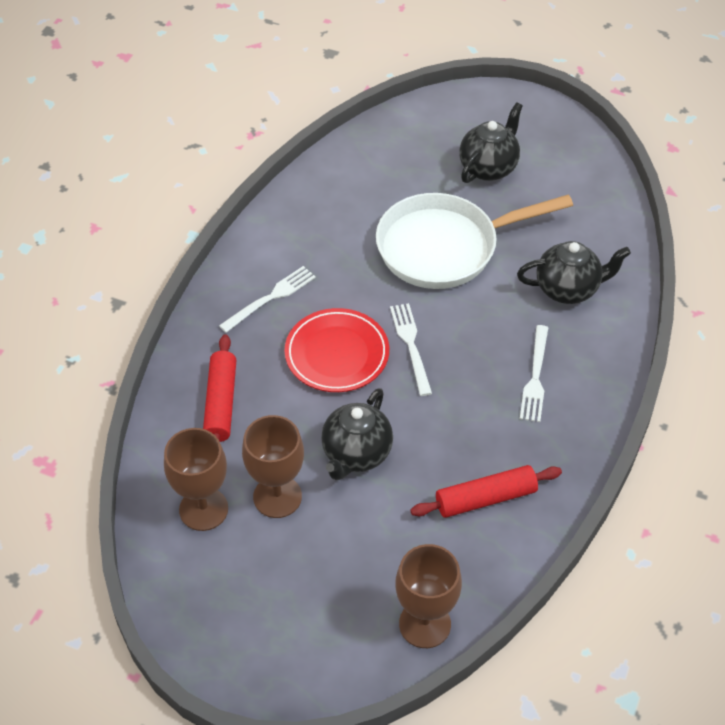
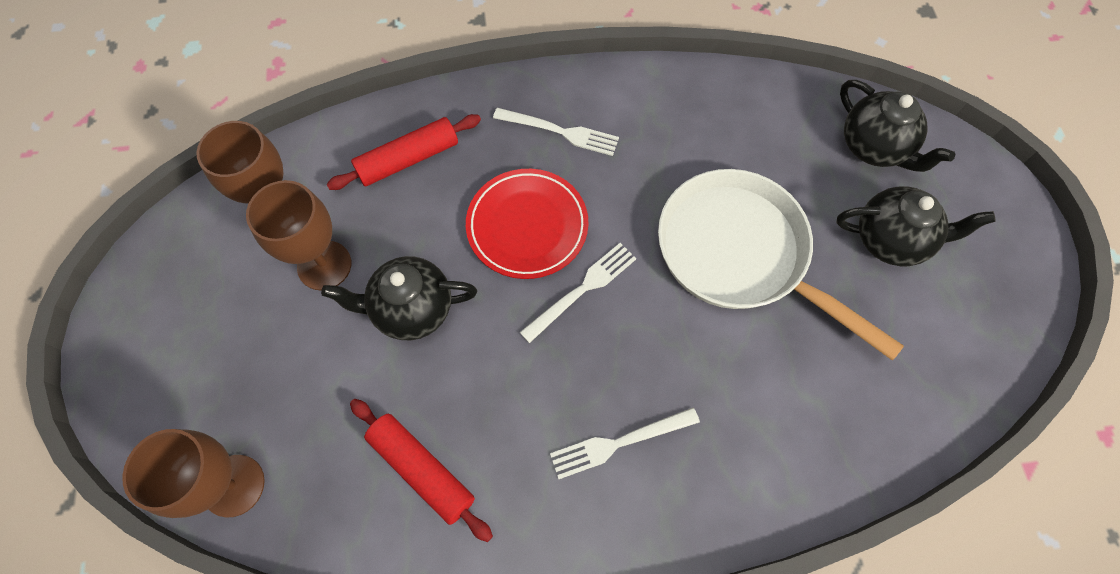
camera: 60 degrees right, 15 degrees up
black teapot [517,241,631,304] -> black teapot moved to [840,80,955,172]

